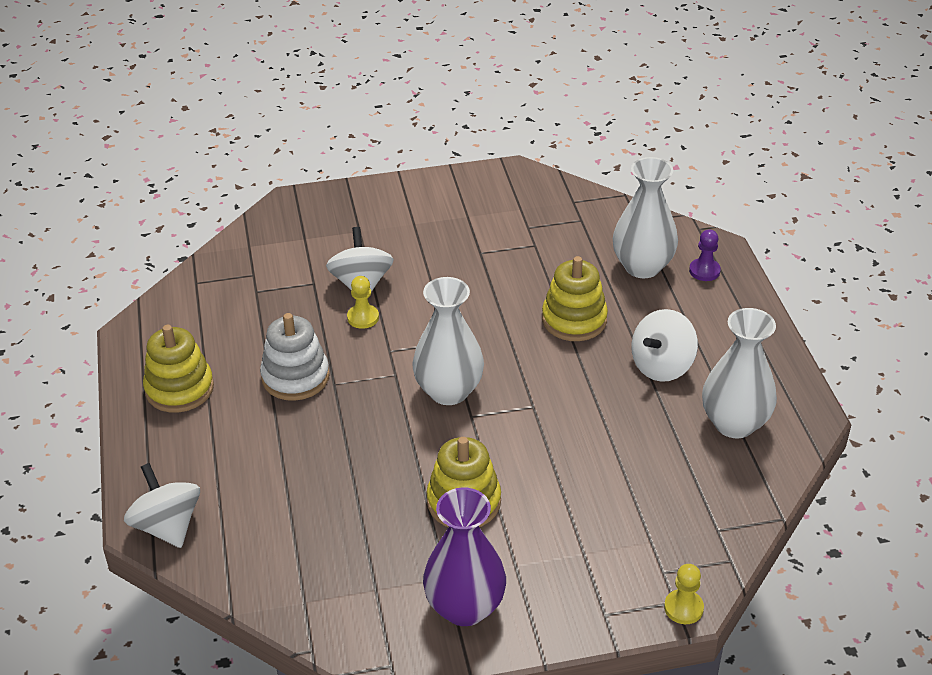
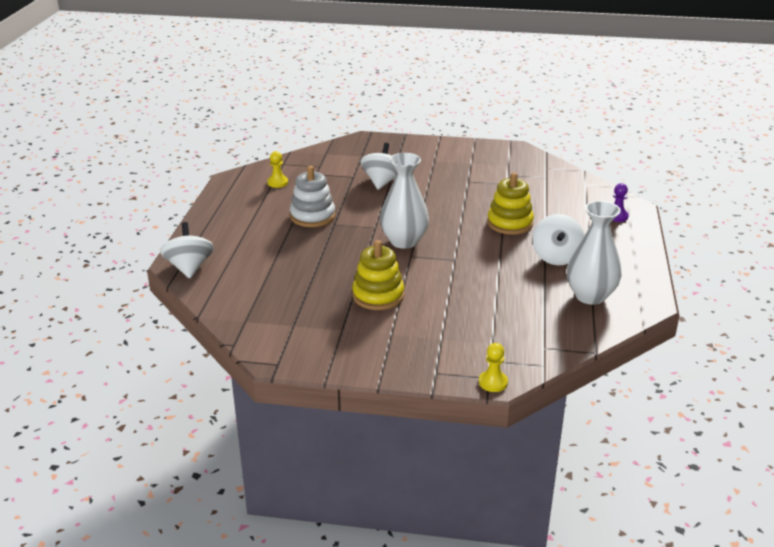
camera: 20 degrees right, 10 degrees down
yellow stacking toy [143,325,214,413] -> none
yellow pawn [347,276,379,329] -> yellow pawn moved to [267,151,288,188]
purple vase [423,488,506,626] -> none
white vase [613,157,678,278] -> none
white spinning top [631,309,698,382] -> white spinning top turned 60 degrees counterclockwise [532,214,584,265]

